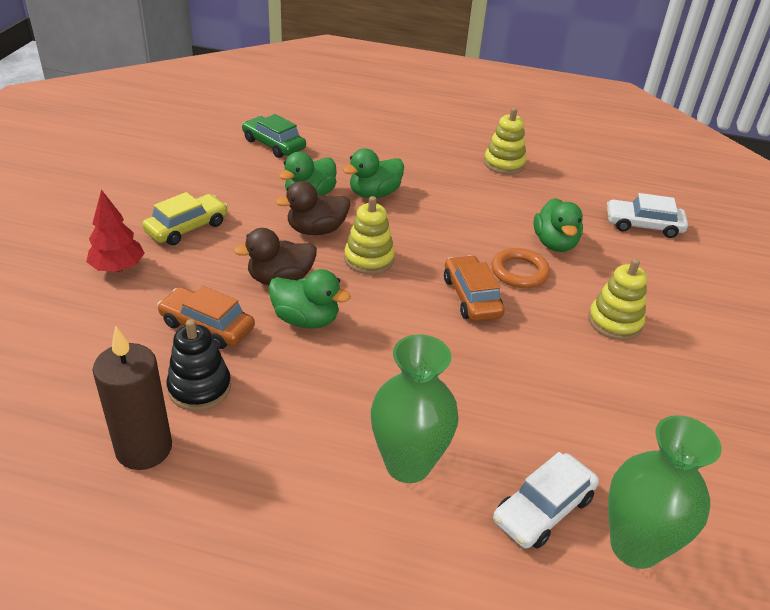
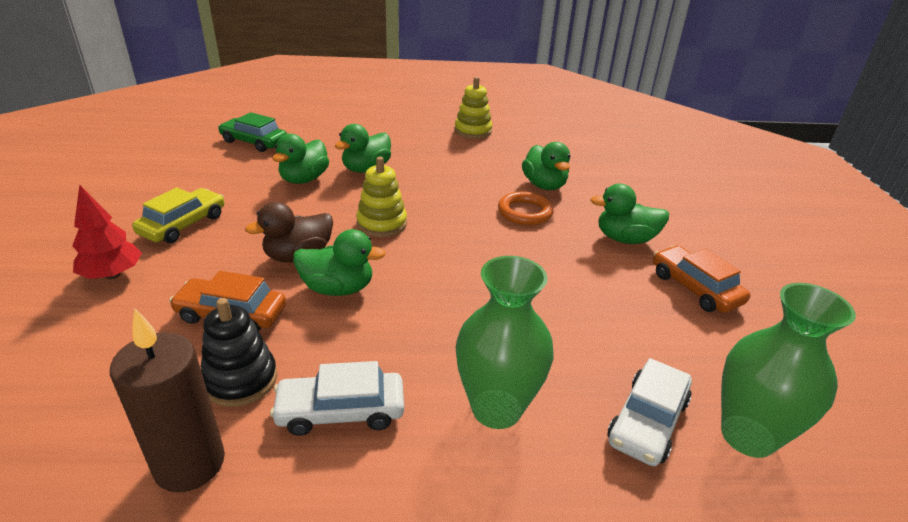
camera: 15 degrees left, 5 degrees down
brown duck [275,181,350,235] -> none
orange car [444,255,505,321] -> orange car moved to [653,245,750,313]
yellow stacking toy [588,259,647,340] -> green duck [590,184,669,244]
white car [607,193,688,238] -> white car moved to [270,361,404,436]

